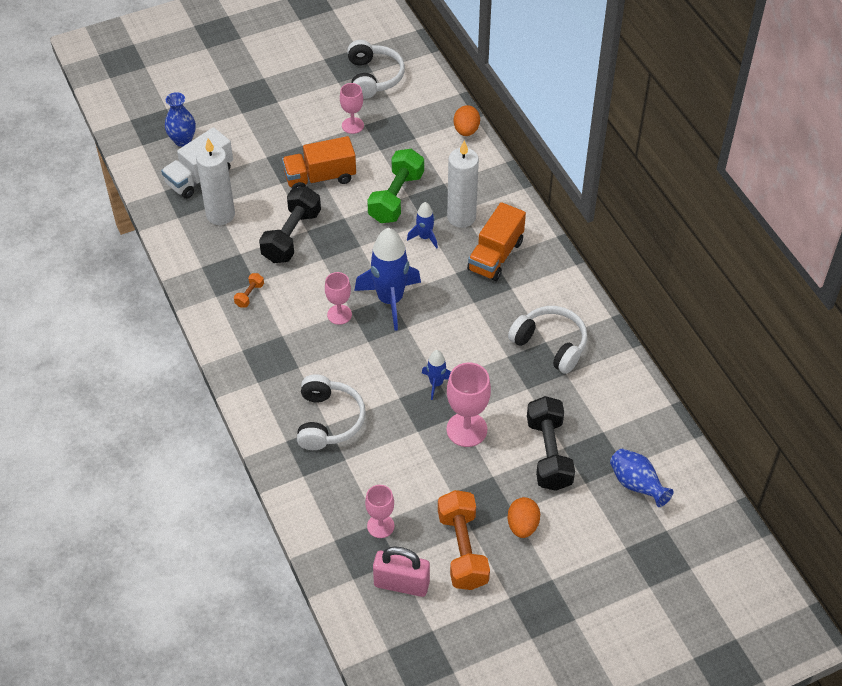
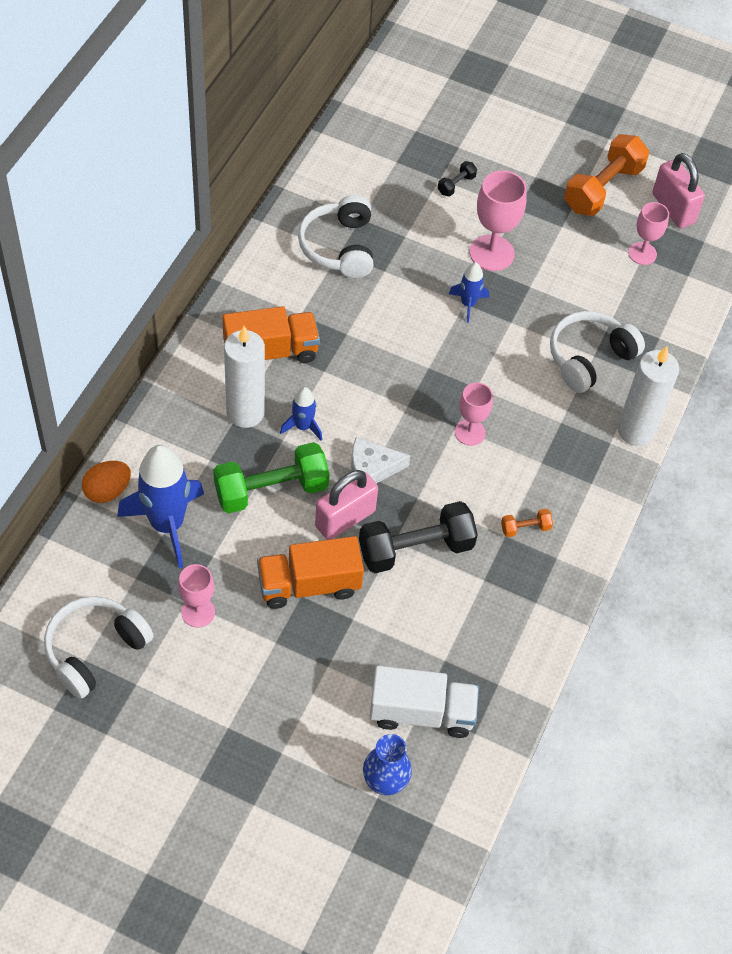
camera: 135 degrees left, 5 degrees up
white candle [196,138,235,225] -> white candle moved to [617,346,679,446]
orange truck [282,136,356,188] -> orange truck turned 135 degrees clockwise [257,536,364,609]
blue rocket [355,228,421,331] -> blue rocket moved to [117,445,204,568]
orange egg [507,497,540,538] -> none
black dumbbell [527,396,575,491] -> black dumbbell [438,161,477,196], size x0.44
blue vase [610,449,674,507] -> none
none -> pink padlock [315,470,378,540]
none -> white cheese [351,437,410,483]

